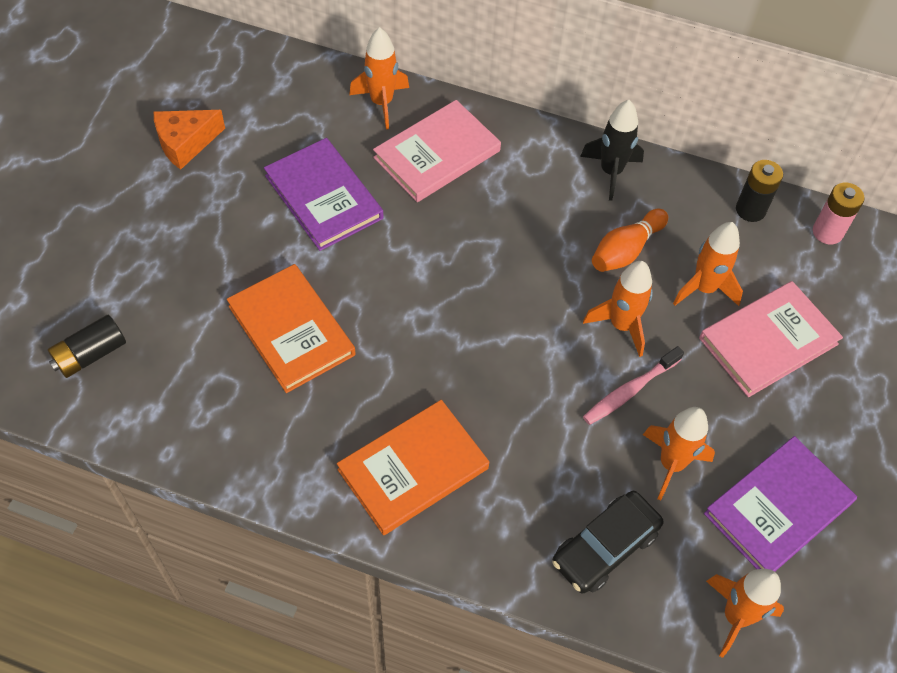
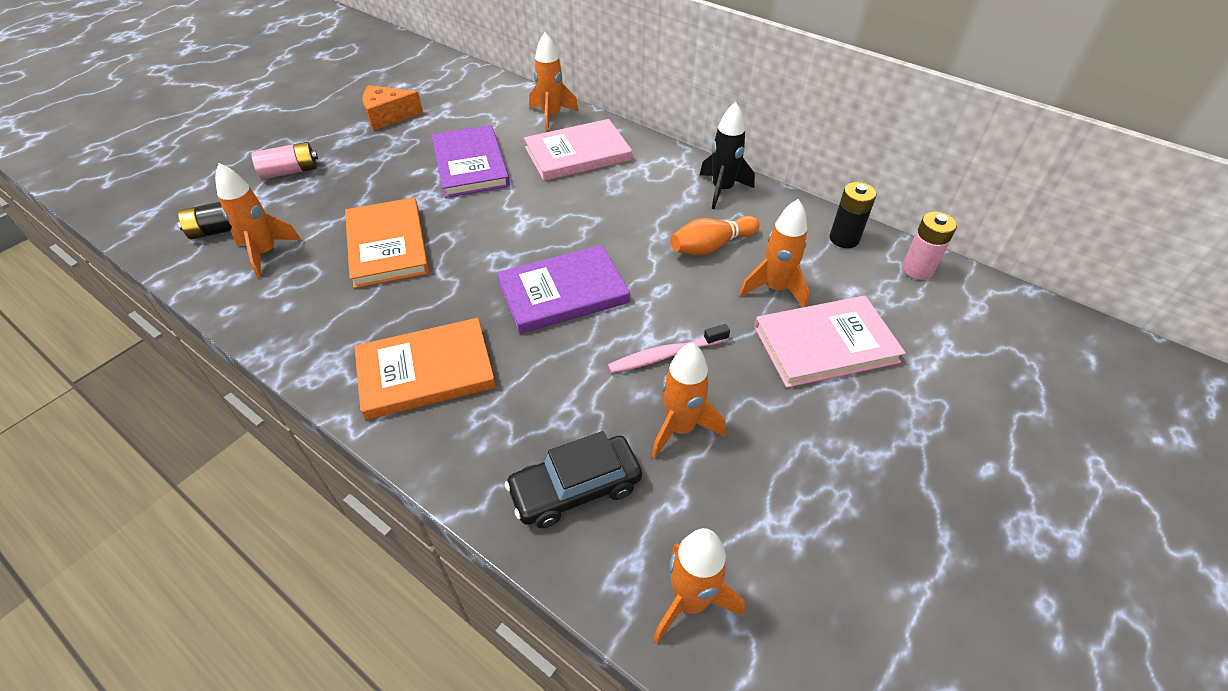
camera: 20 degrees right, 10 degrees down
orange rocket [583,261,653,357] -> orange rocket moved to [215,163,301,278]
purple book [704,436,857,572] -> purple book moved to [497,245,630,334]
none -> pink battery [251,142,318,180]

